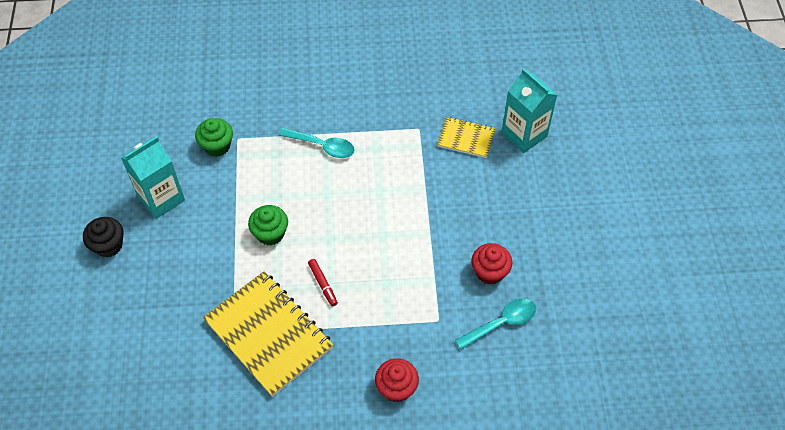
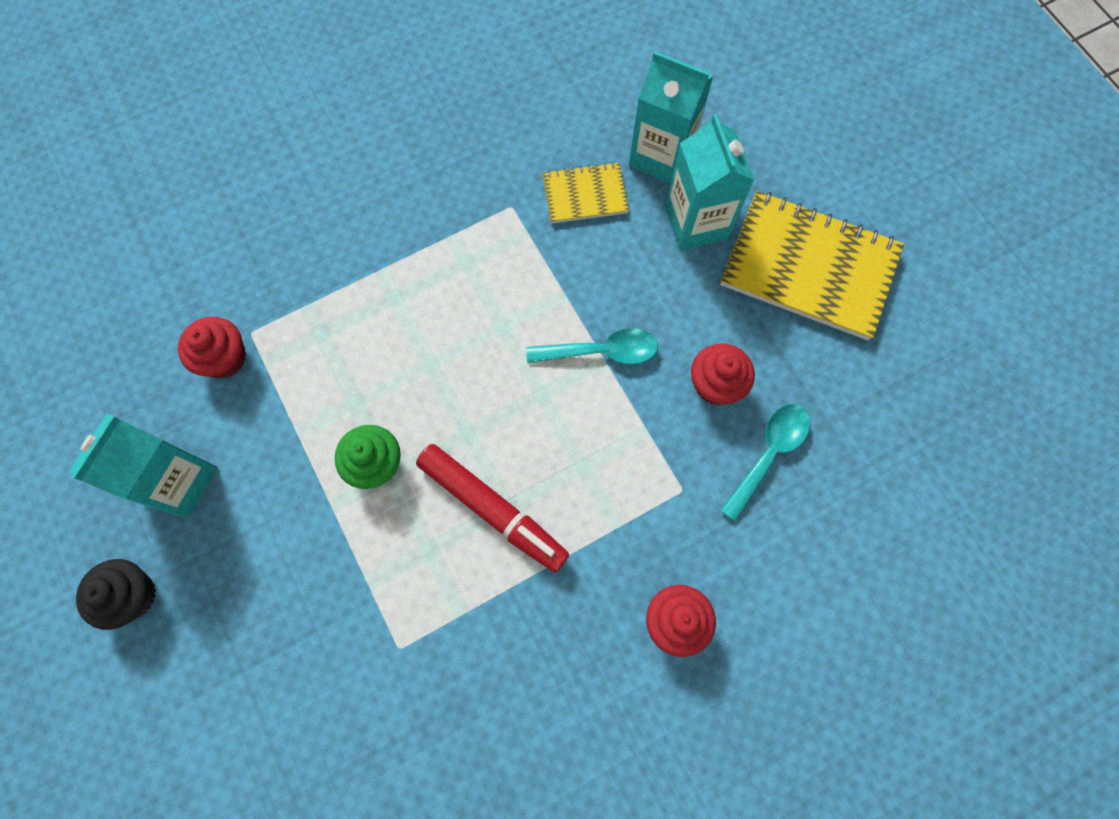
camera: 25 degrees left, 15 degrees up
green cupcake [195,118,233,157] -> red cupcake [178,317,246,378]
yellow notebook [203,271,333,397] -> yellow notebook moved to [720,191,904,340]
turquoise spoon [279,128,355,158] -> turquoise spoon moved to [526,328,658,365]
red marker [308,259,338,307] -> red marker [416,444,569,573], size x2.04
none -> turquoise carton [665,114,754,250]

